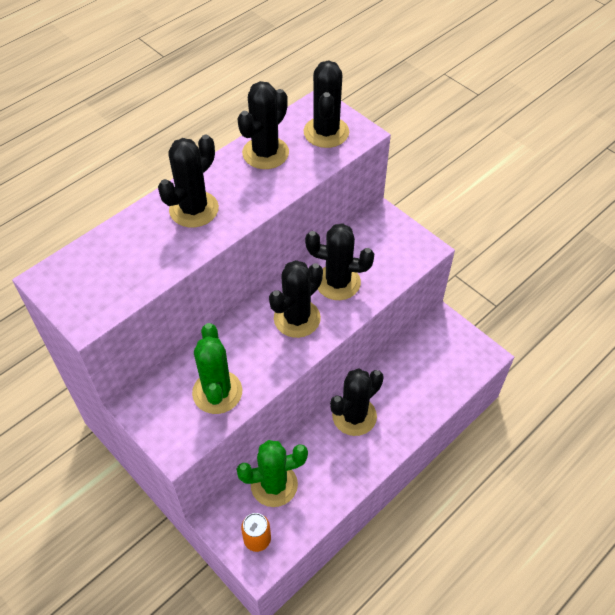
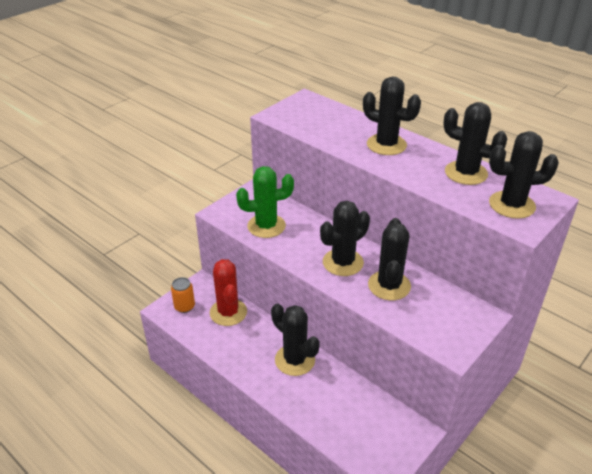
camera: 85 degrees right, 15 degrees down
green cactus [237,440,308,507] -> red cactus [210,259,247,326]
black cactus [269,260,323,338] -> black cactus turned 75 degrees counterclockwise [320,201,370,276]

